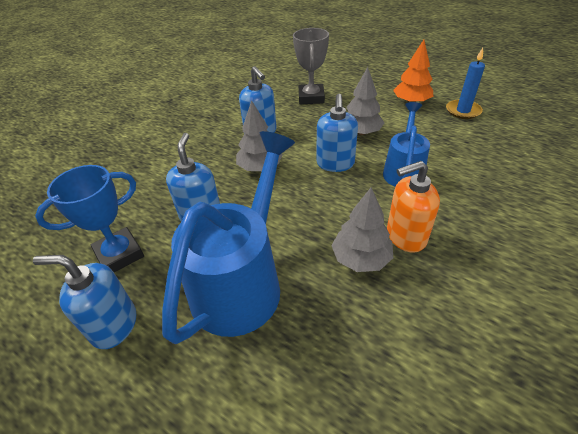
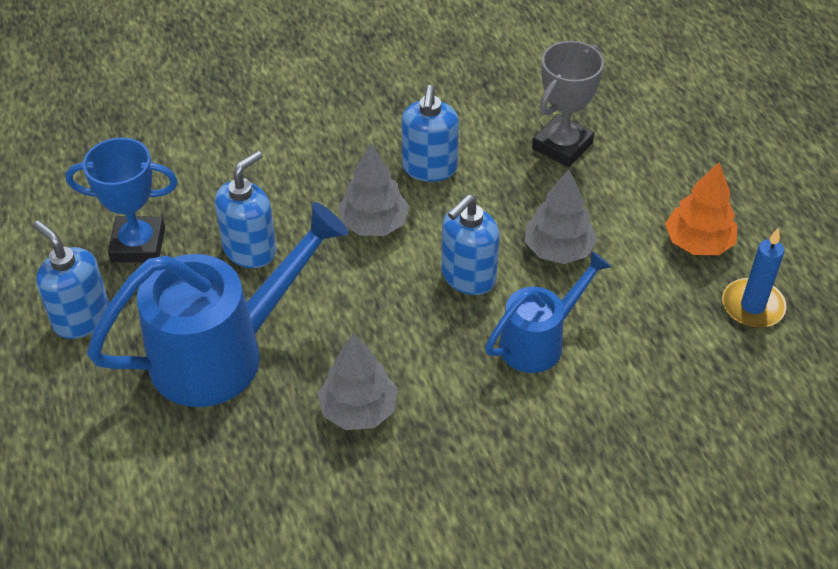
camera: 35 degrees right, 5 degrees up
orange soap dispenser [387,161,440,253] -> none

